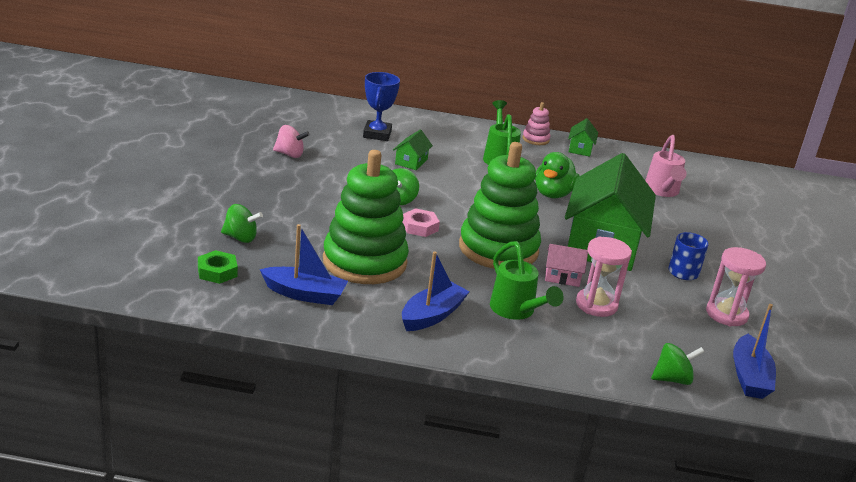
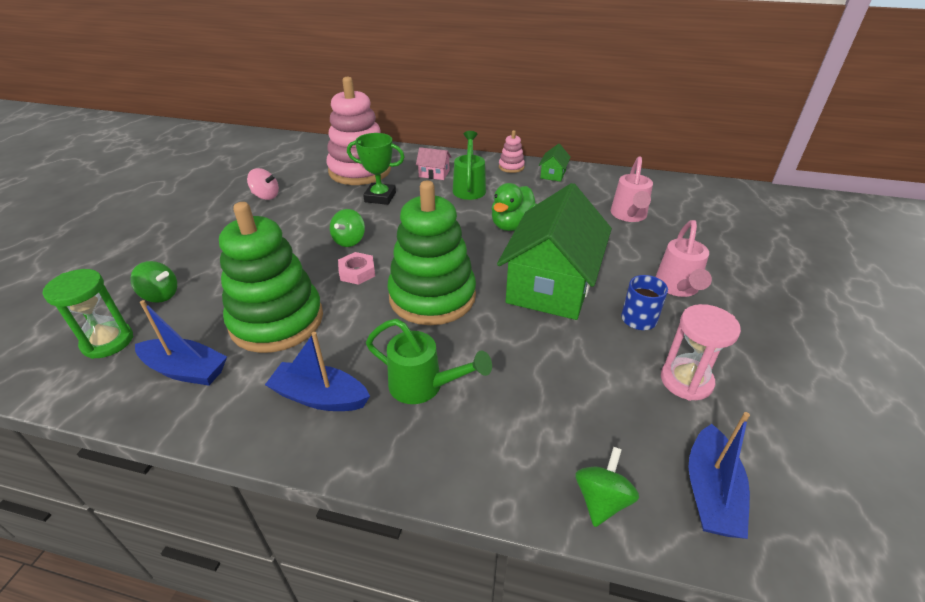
camera: 10 degrees right, 10 degrees up
green nut [198,250,238,284] -> green hourglass [43,269,133,359]
blue trophy [363,72,400,141] -> pink stacking toy [326,77,391,185]
green house [393,129,433,170] -> green trophy [347,133,405,205]
blue boat [402,251,470,331] -> blue boat turned 120 degrees counterclockwise [265,332,370,411]
green watering can [490,241,564,320] -> green watering can turned 45 degrees counterclockwise [366,319,492,404]
pink house [545,244,588,287] -> pink house moved to [416,147,451,180]
pink hourglass [576,237,632,317] -> none
green spinning top [651,343,705,385] -> green spinning top turned 60 degrees counterclockwise [575,447,639,527]
none -> pink watering can [655,220,712,297]

